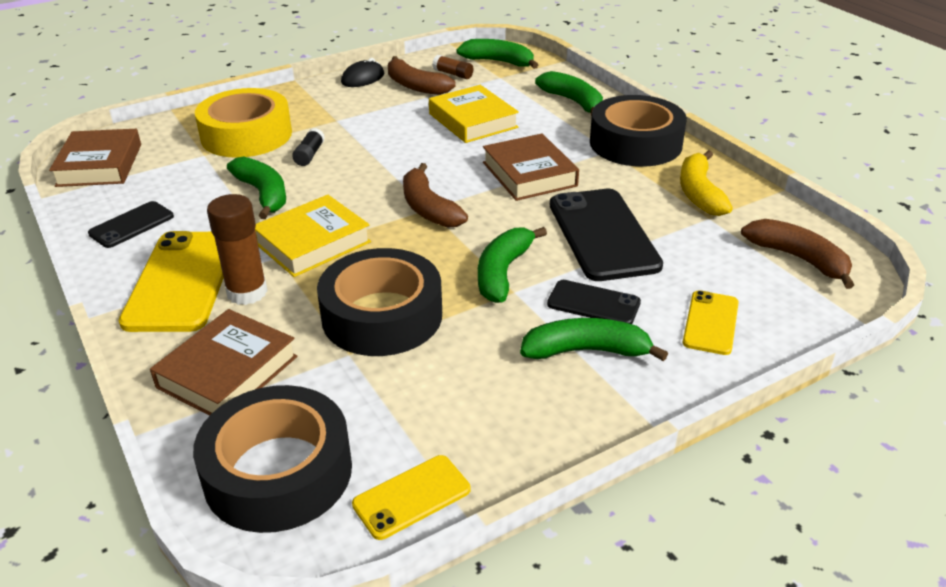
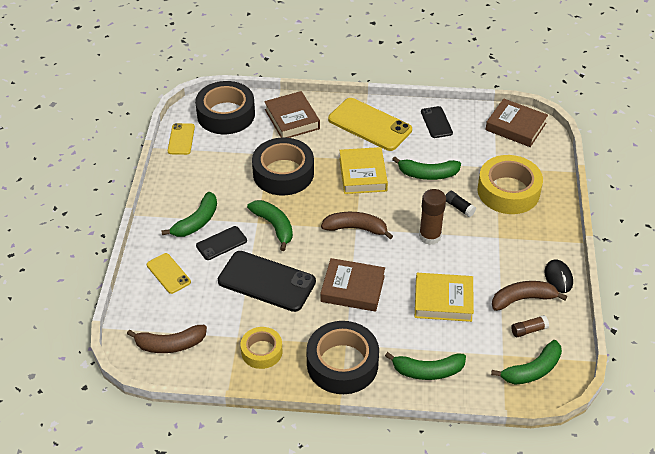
camera: 125 degrees right, 10 degrees up
brown glue stick [207,194,268,305] -> brown glue stick moved to [419,189,446,245]
yellow banana [680,150,733,216] -> yellow tape [241,327,283,369]

